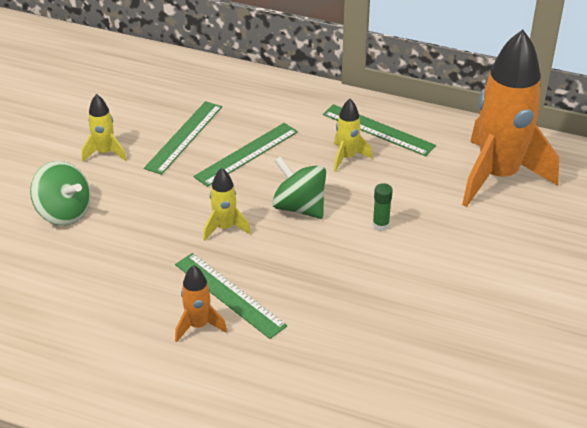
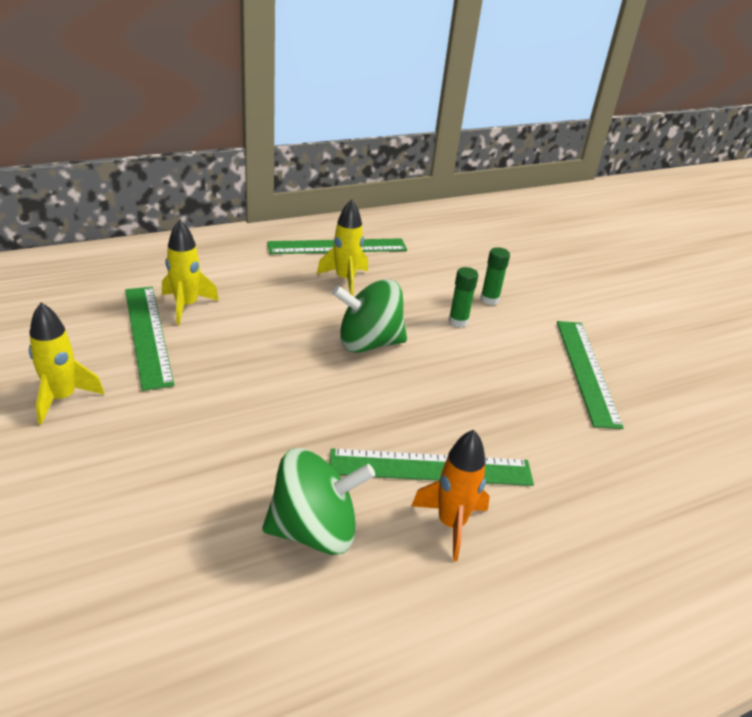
camera: 50 degrees left, 5 degrees down
green spinning top [30,161,91,226] -> green spinning top moved to [262,448,375,555]
green ruler [193,123,298,187] -> green ruler moved to [557,321,624,429]
yellow rocket [203,168,251,241] -> yellow rocket moved to [162,220,219,325]
orange rocket [462,29,559,207] -> none
none -> green glue stick [480,247,510,305]

